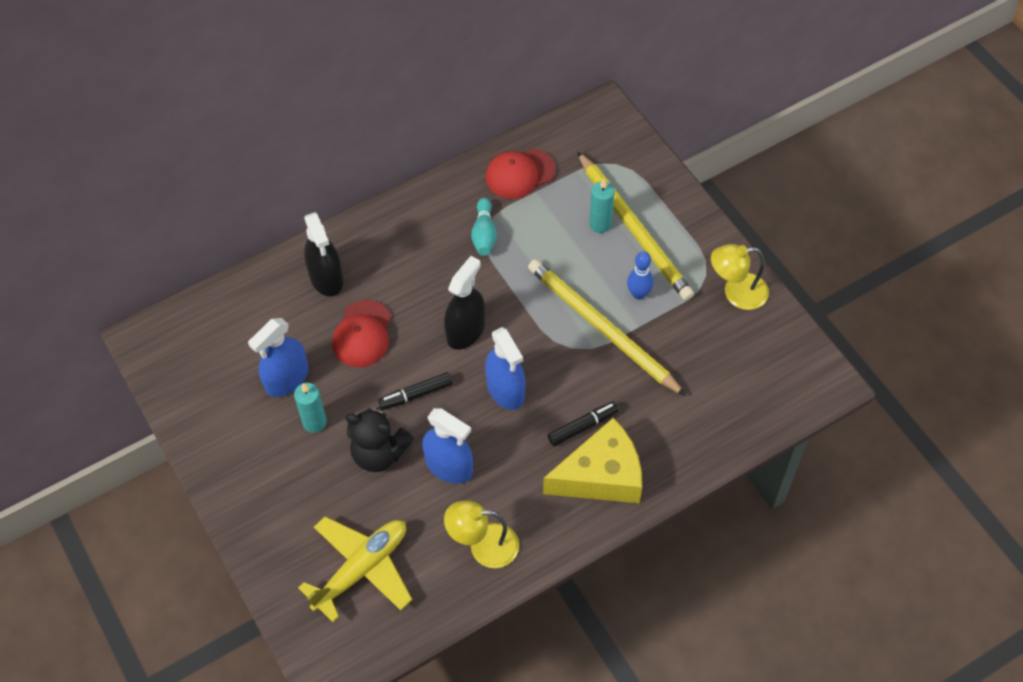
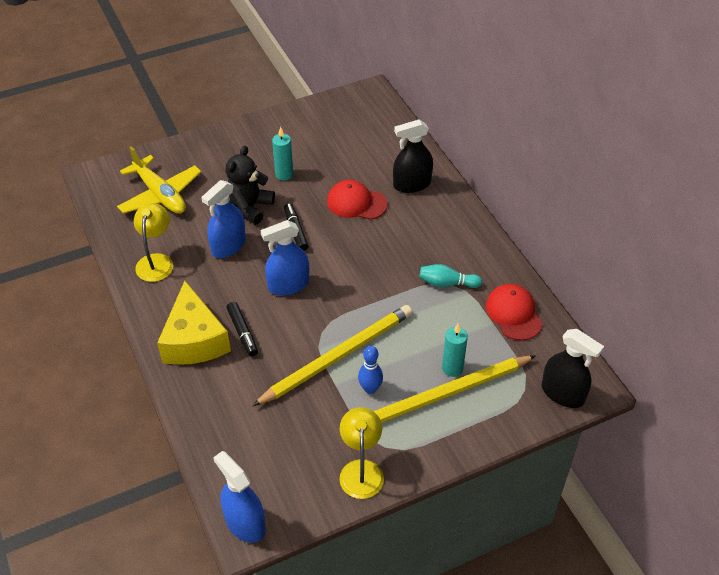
camera: 95 degrees right, 10 degrees down
blue spray bottle [248,318,309,397] -> blue spray bottle moved to [213,451,266,543]
black spray bottle [444,256,485,350] -> black spray bottle moved to [542,329,604,408]

